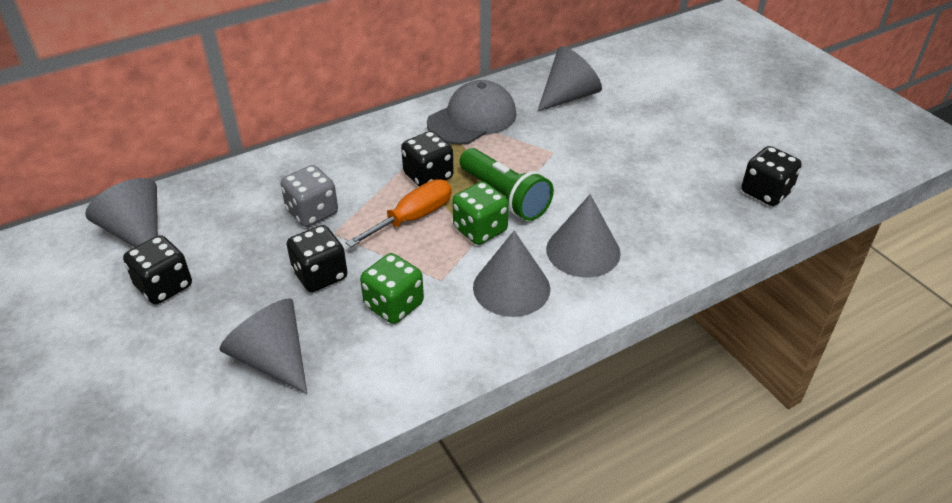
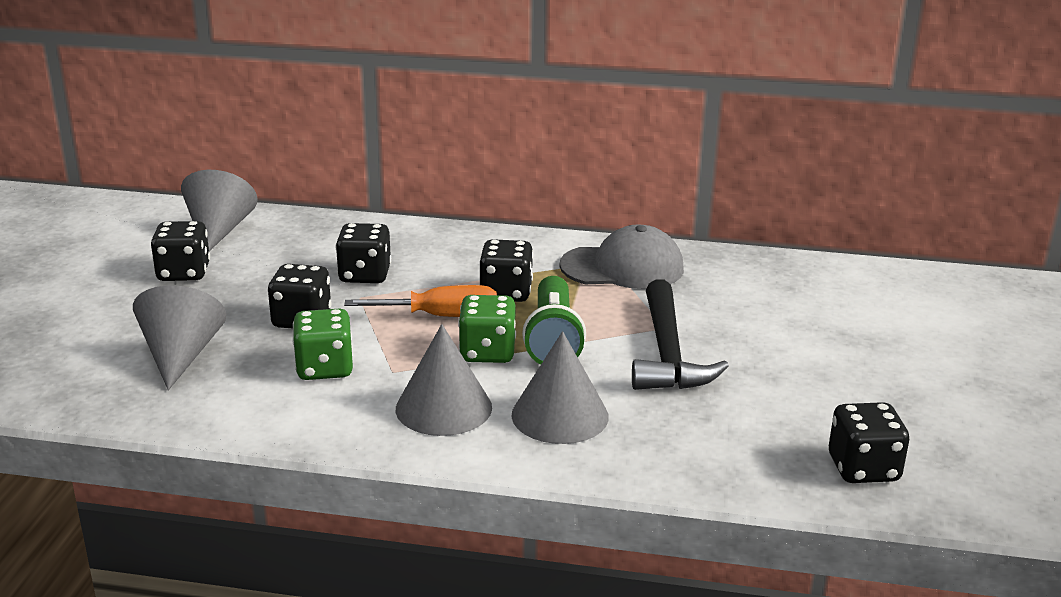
camera: 40 degrees right, 15 degrees down
grey dice [280,165,338,227] -> black dice [336,223,391,283]
grey cone [537,46,602,112] -> none
none -> black hammer [632,279,729,390]

